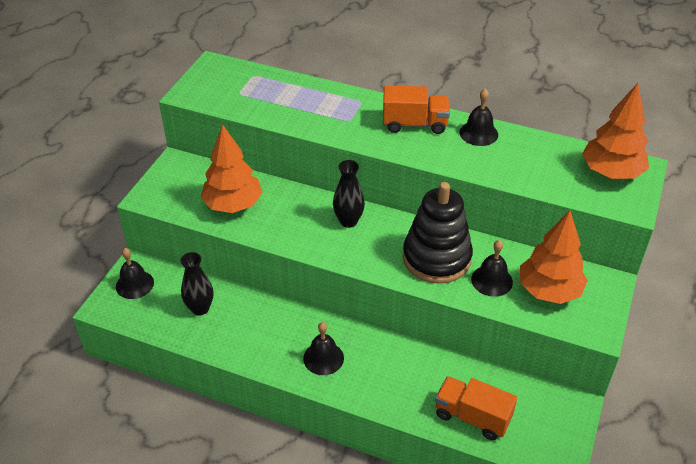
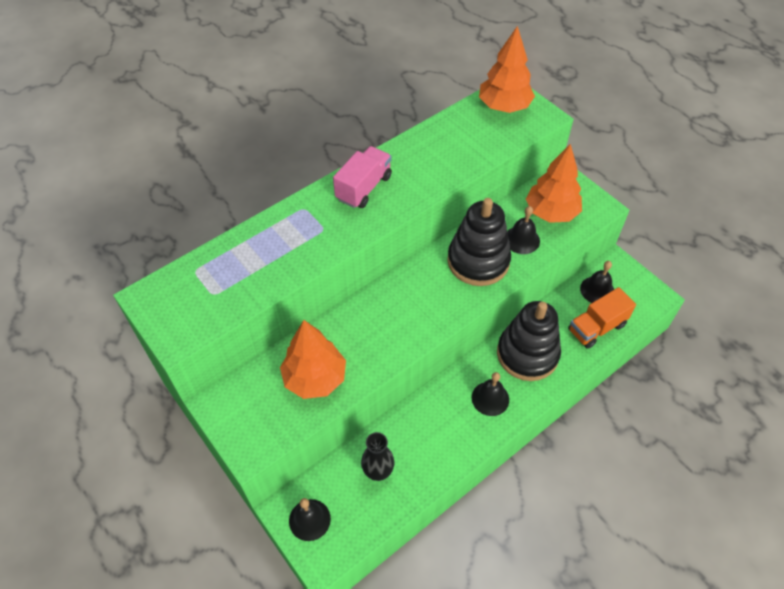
camera: 60 degrees left, 10 degrees up
black vase [333,160,365,228] -> none
orange truck [383,85,450,134] -> pink truck [333,146,392,208]
black bell [459,89,498,146] -> black bell moved to [580,261,614,303]
none -> black stacking toy [497,301,561,381]

